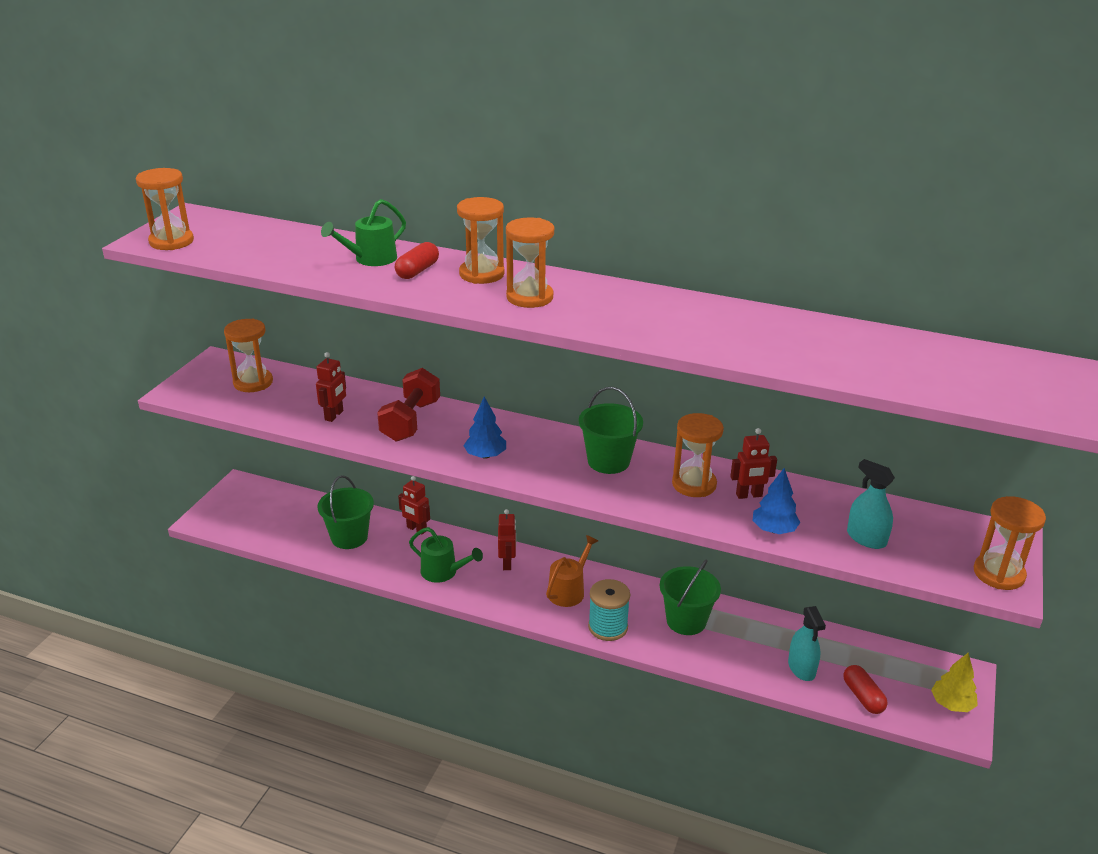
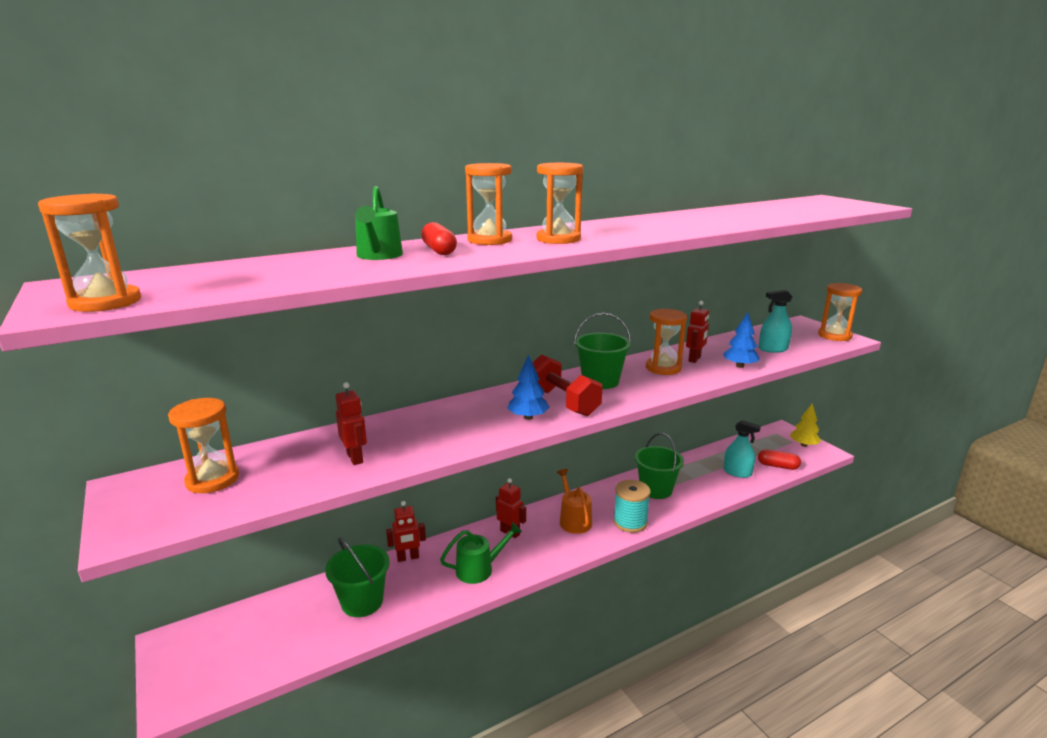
camera: 50 degrees left, 10 degrees down
red dumbbell [377,368,440,442] -> red dumbbell moved to [533,354,602,416]

